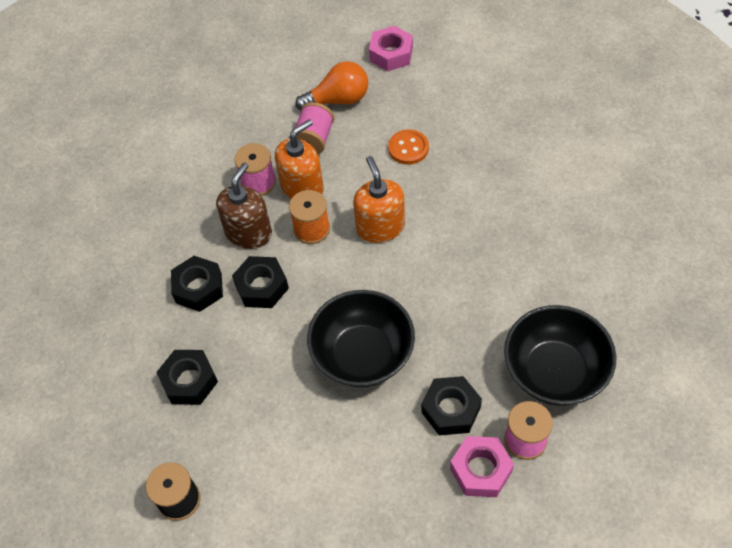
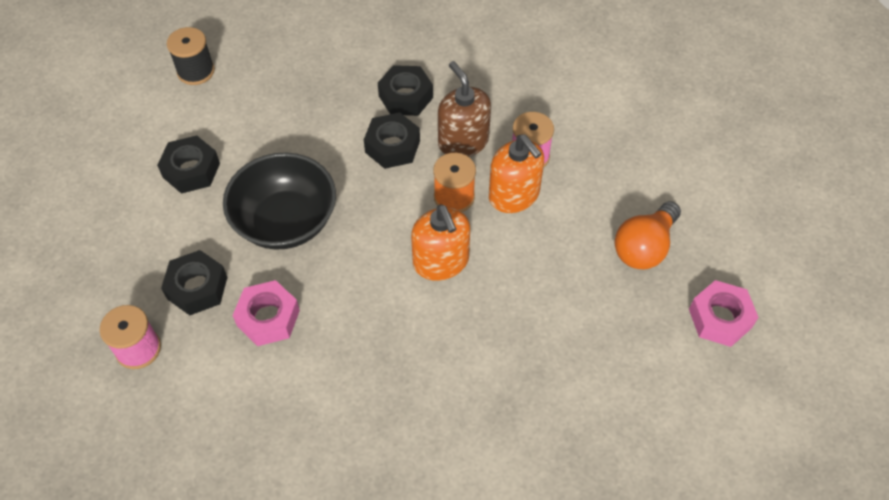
camera: 95 degrees right, 0 degrees up
black nut [156,350,218,405] -> black nut moved to [157,135,220,194]
brown soap dispenser [216,162,272,249] -> brown soap dispenser turned 150 degrees counterclockwise [438,61,491,157]
orange light bulb [295,61,368,110] -> orange light bulb turned 45 degrees clockwise [615,201,681,269]
pink spool [295,102,334,154] -> none
orange soap dispenser [353,156,405,243] -> orange soap dispenser turned 75 degrees clockwise [411,204,470,281]
orange button [388,130,429,165] -> none
pink nut [450,436,514,497] -> pink nut moved to [232,280,300,346]
black bowl [504,305,616,406] -> none

